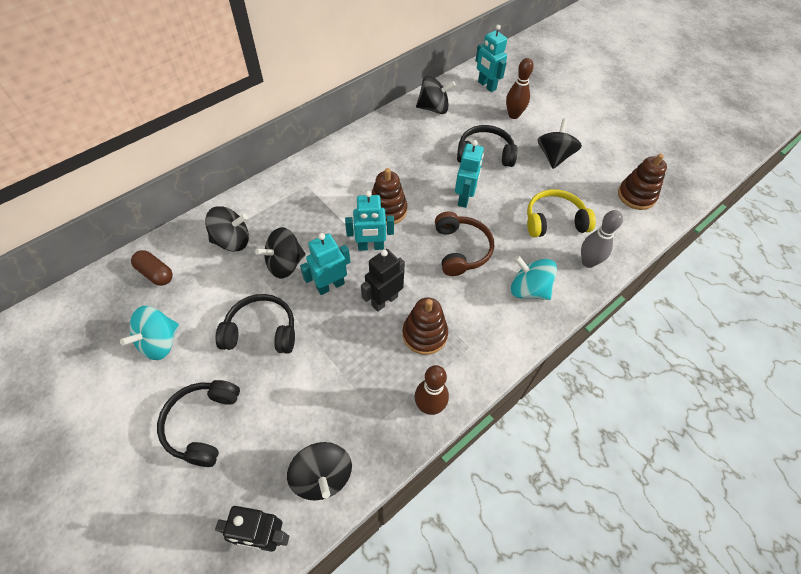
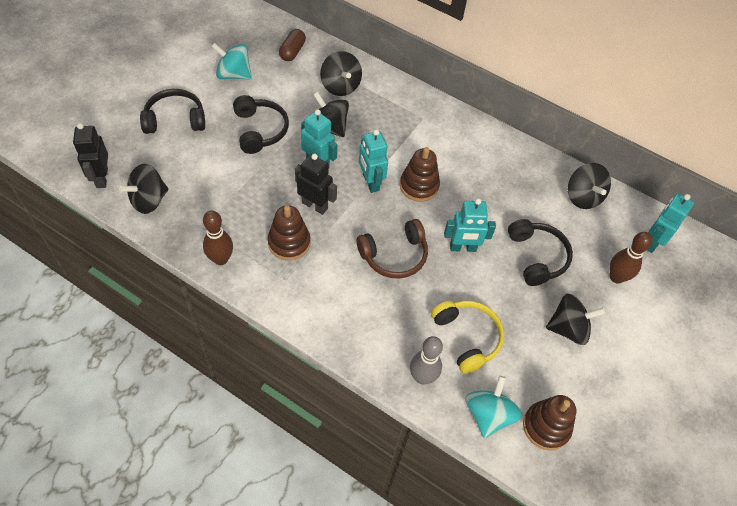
camera: 70 degrees right, 0 degrees up
turquoise spinning top [511,256,557,300] -> turquoise spinning top moved to [465,376,522,438]

